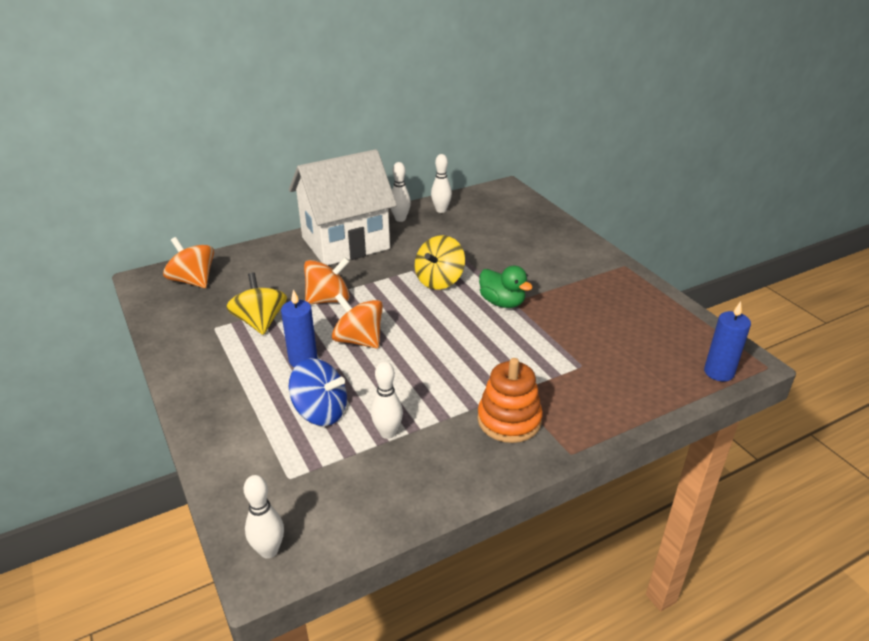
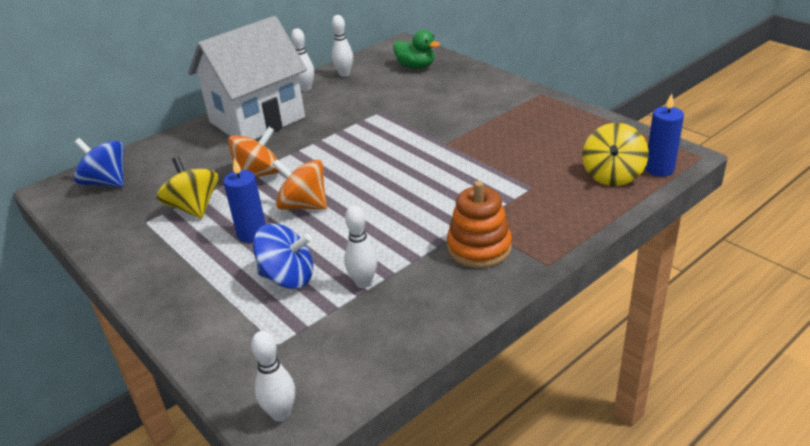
camera: 10 degrees left, 0 degrees up
orange spinning top [163,237,214,288] -> blue spinning top [74,138,124,187]
yellow spinning top [415,235,465,290] -> yellow spinning top moved to [582,123,649,186]
green duck [479,265,533,308] -> green duck moved to [393,30,440,69]

